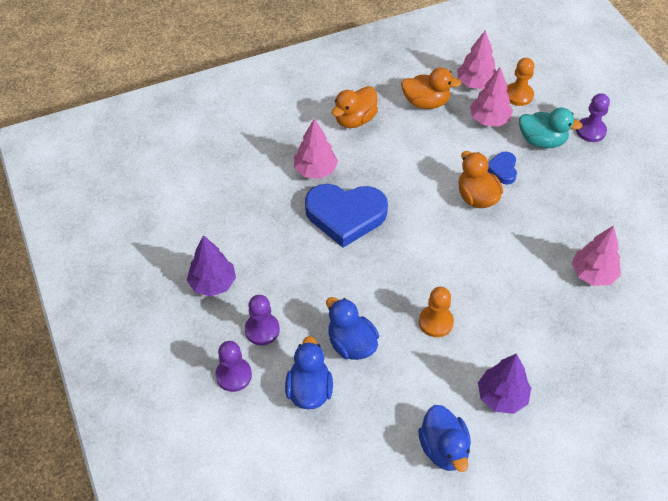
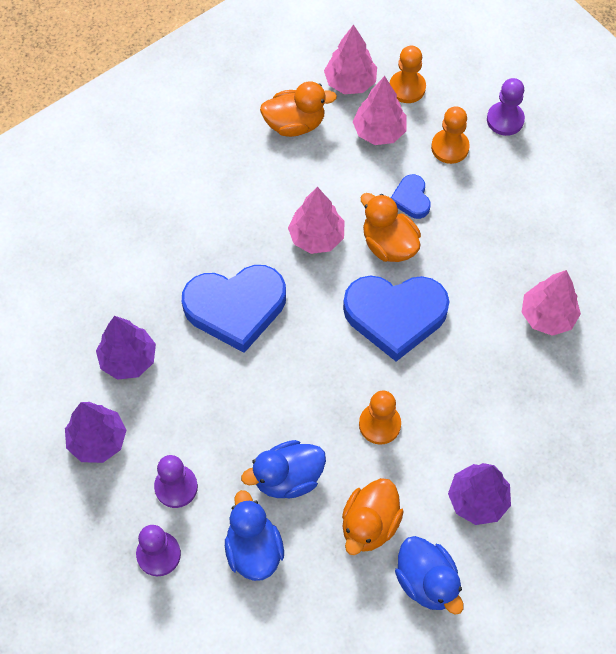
camera: 15 degrees left, 10 degrees up
pink tree [294,119,338,179] -> pink tree moved to [288,187,345,254]
blue duck [326,297,379,360] -> blue duck turned 60 degrees counterclockwise [241,440,326,499]
orange duck [332,86,378,128] -> orange duck moved to [342,478,404,555]
turquoise duck [519,108,582,148] -> orange pawn [431,106,470,164]
none -> purple tree [96,316,156,380]
none -> blue heart [343,275,450,362]

